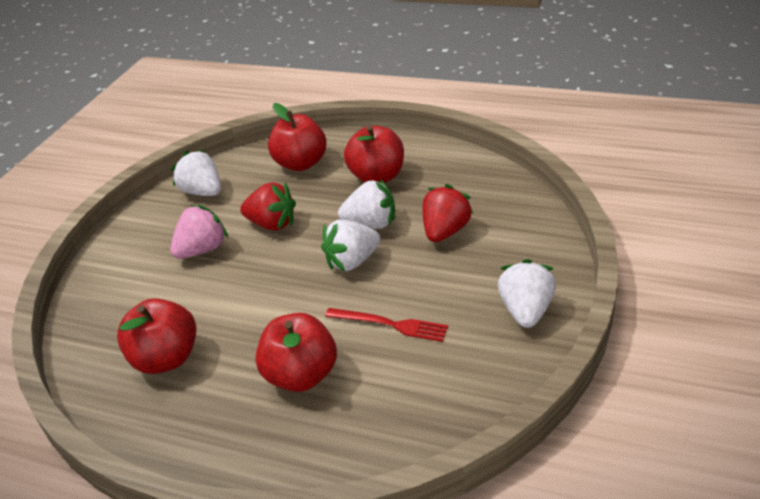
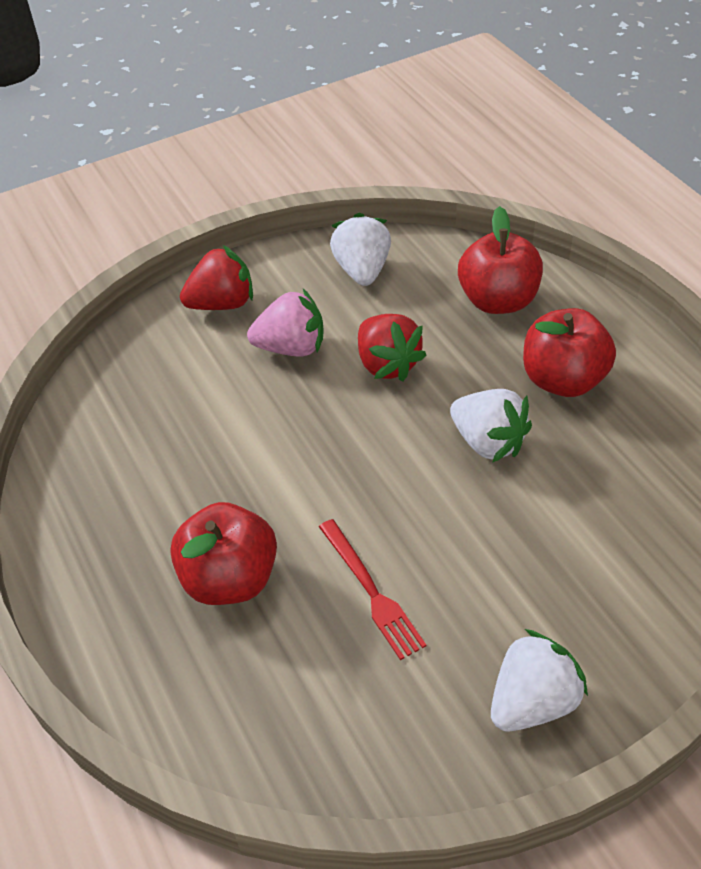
camera: 40 degrees right, 10 degrees up
red apple [117,298,196,374] -> none
white strawberry [321,219,381,271] -> none
red strawberry [423,184,474,242] -> red strawberry moved to [180,245,253,310]

